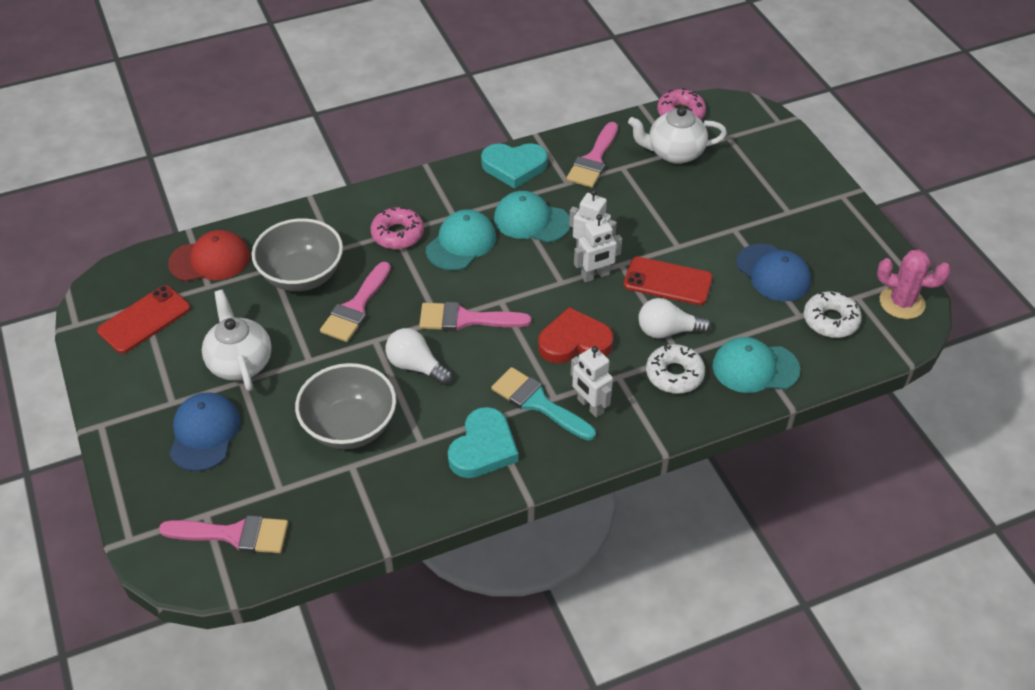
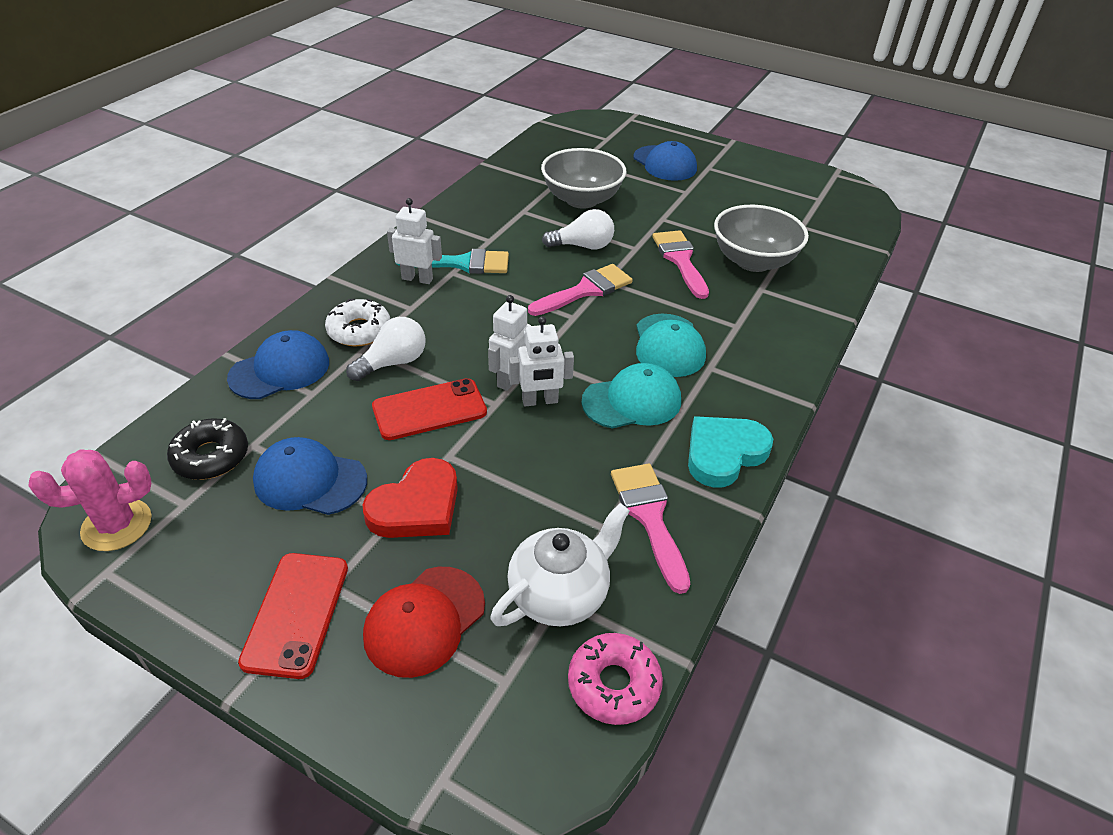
camera: 140 degrees right, 5 degrees down
red phone [97,285,190,354] -> red phone moved to [238,553,348,679]
pink brush [159,515,288,553] -> none
red cap [168,230,250,281] -> red cap moved to [363,567,485,678]
white teapot [202,290,272,391] -> none
pink donut [371,207,424,249] -> none
turquoise heart [448,407,518,478] -> none
red heart [538,307,613,364] -> red heart moved to [362,458,458,538]
turquoise cap [713,337,800,393] -> blue cap [227,330,329,399]
white donut [804,291,862,338] -> black donut [167,418,248,480]

